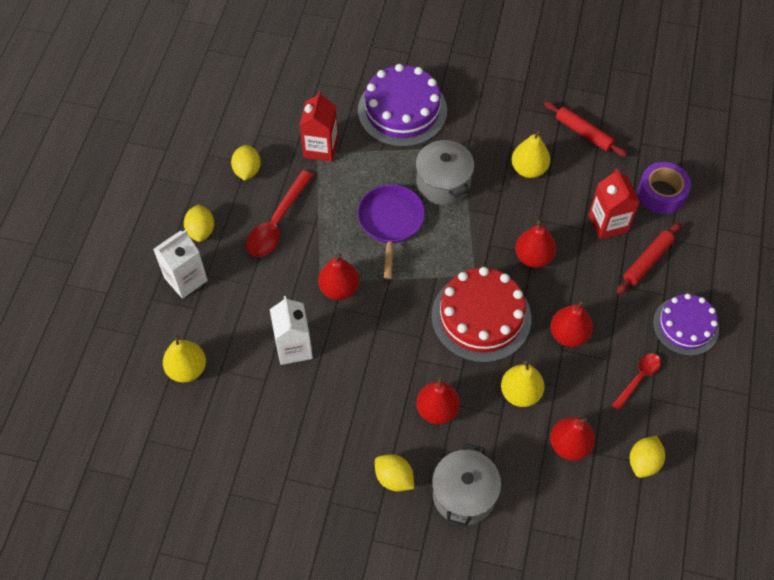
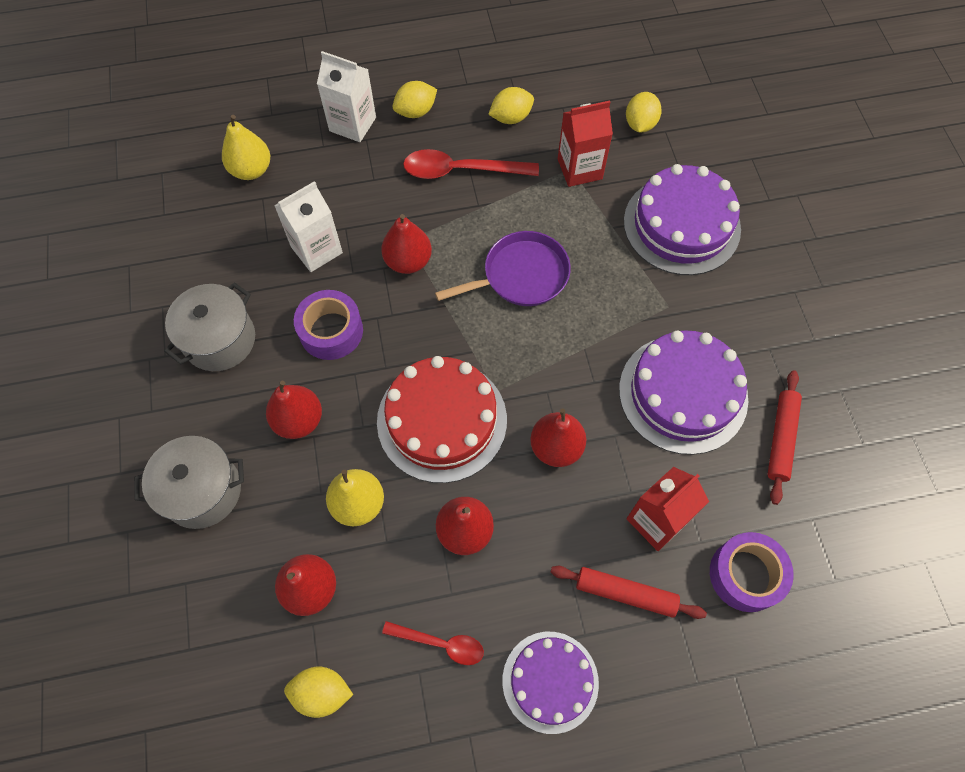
camera: 65 degrees right, 5 degrees up
yellow lemon [375,454,414,491] -> yellow lemon moved to [626,92,662,132]
grey pot [416,138,474,205] -> grey pot moved to [164,282,255,371]
yellow pear [512,129,550,178] -> purple cake [619,331,748,455]
none -> purple tape [294,290,363,360]

